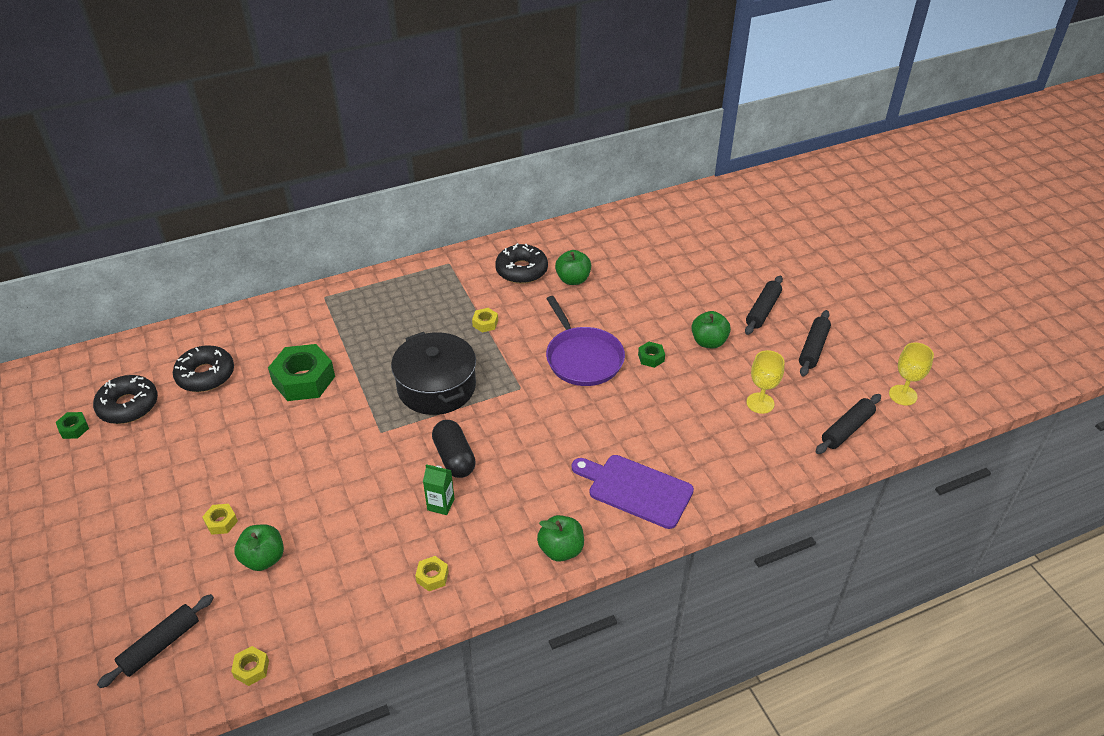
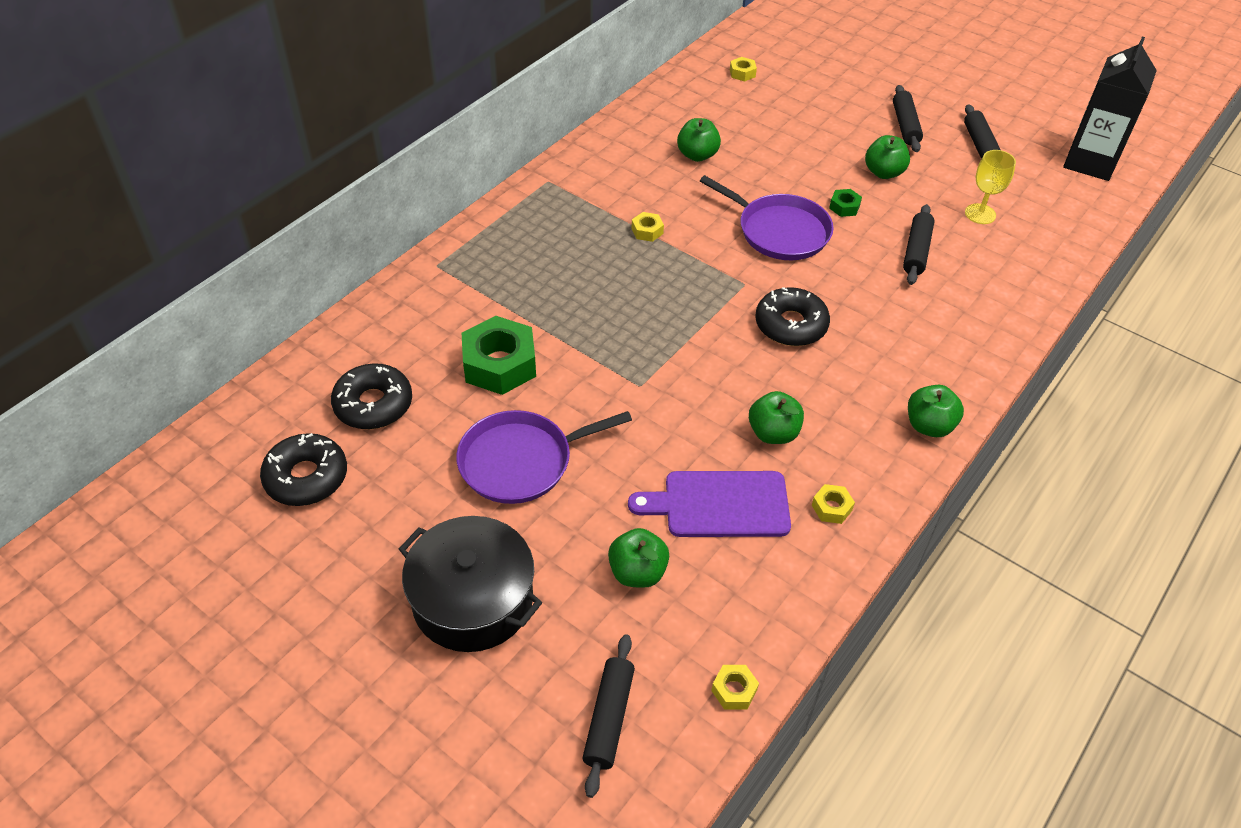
camera: 30 degrees left, 5 degrees up
green nut [56,412,89,439] -> none
yellow nut [202,504,238,535] -> yellow nut moved to [730,57,757,81]
black pot [391,332,476,415] -> black pot moved to [399,516,542,652]
green carton [423,464,454,515] -> green apple [749,391,804,444]
black capsule [432,420,476,478] -> none
black donut [495,243,548,284] -> black donut moved to [755,287,830,346]
purple cutting board [572,455,694,529] -> purple cutting board moved to [628,471,791,537]
black rolling pin [816,394,881,454] -> black rolling pin moved to [903,204,934,285]
yellow goblet [889,343,934,406] -> black carton [1063,37,1157,181]
none -> purple pan [456,410,632,504]

